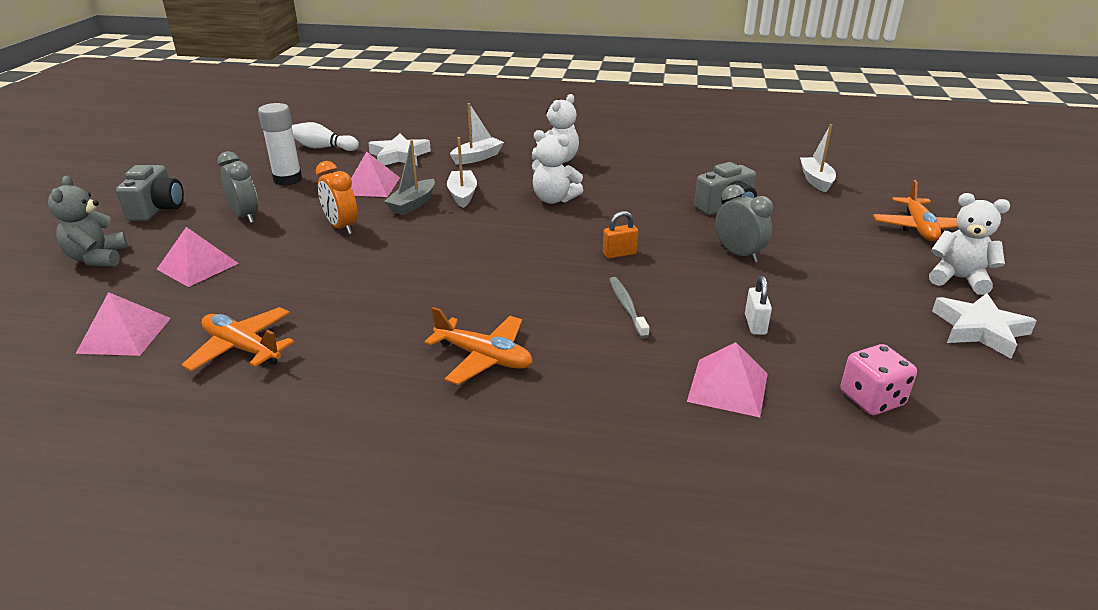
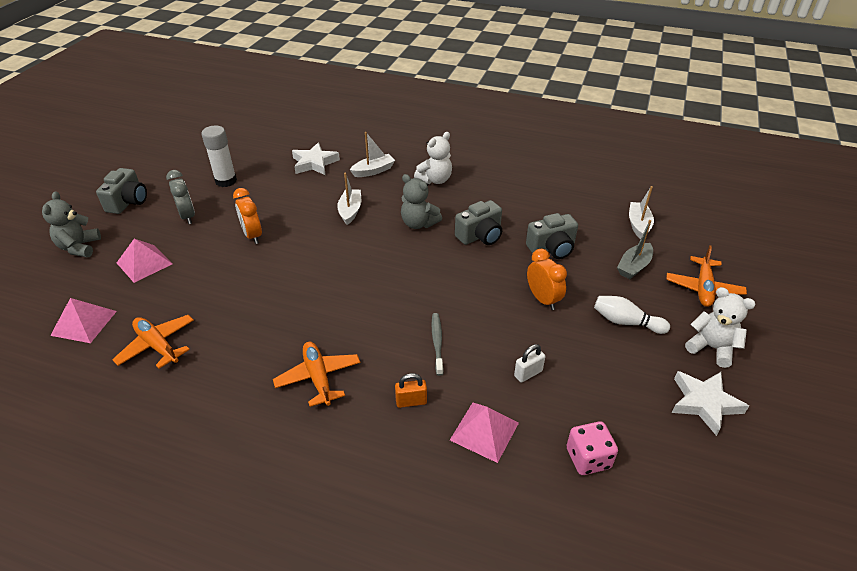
camera: 10 degrees right, 10 degrees up
white bowling pin [292,122,359,151] -> white bowling pin moved to [594,296,670,334]
pink pyramid [351,152,400,197] -> none
grey boat [384,140,435,215] -> grey boat moved to [617,220,653,279]
orange plane [425,307,533,385] -> orange plane turned 150 degrees counterclockwise [273,342,360,407]
white teddy bear [532,130,583,204] -> grey teddy bear [401,174,442,229]
orange padlock [603,211,638,259] -> orange padlock moved to [395,373,427,408]
grey clock [715,185,773,263] -> orange clock [527,249,567,310]
white padlock [745,276,772,335] -> white padlock turned 45 degrees clockwise [514,344,545,382]
none -> grey camera [455,200,502,245]

